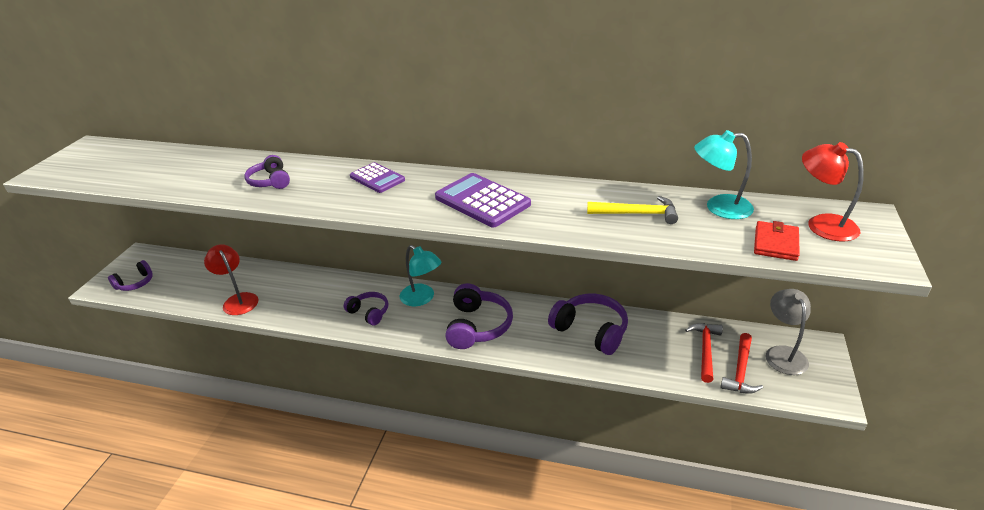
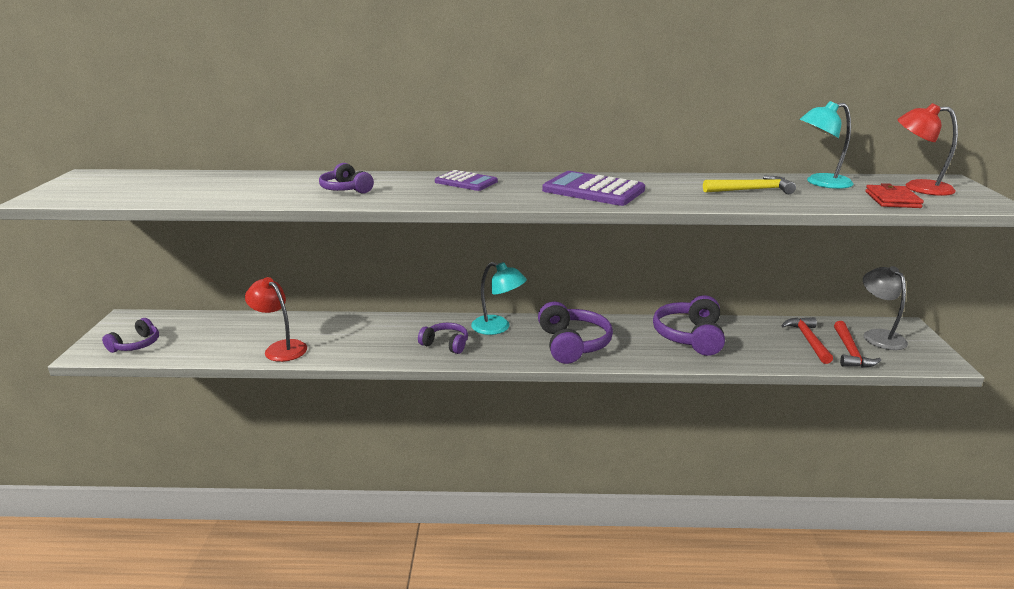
camera: 15 degrees left, 10 degrees down
purple headphones [548,294,628,355] -> purple headphones turned 105 degrees counterclockwise [653,295,725,356]

